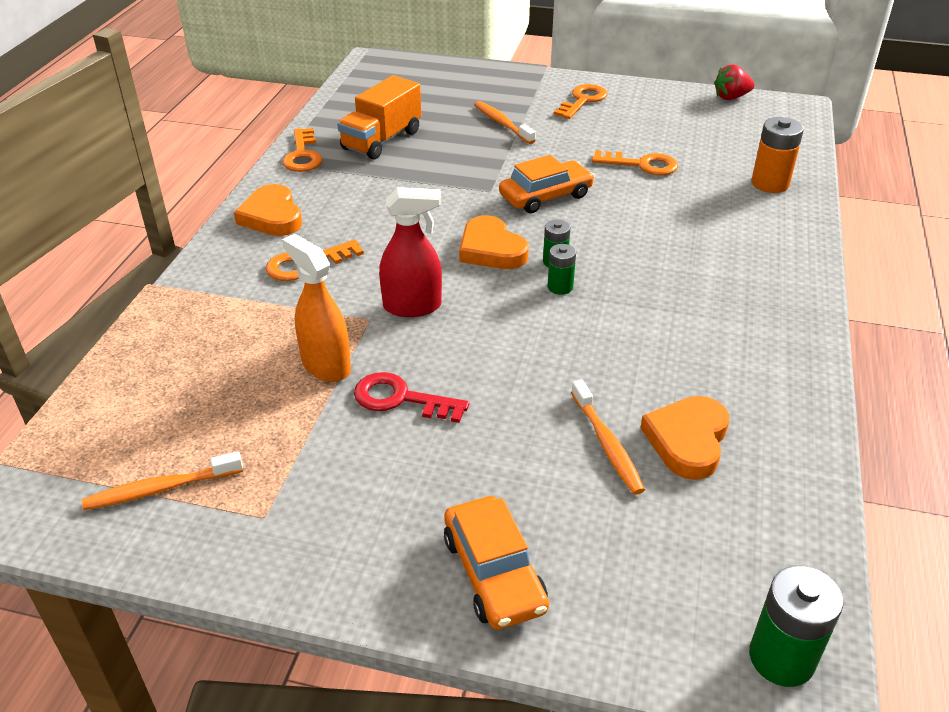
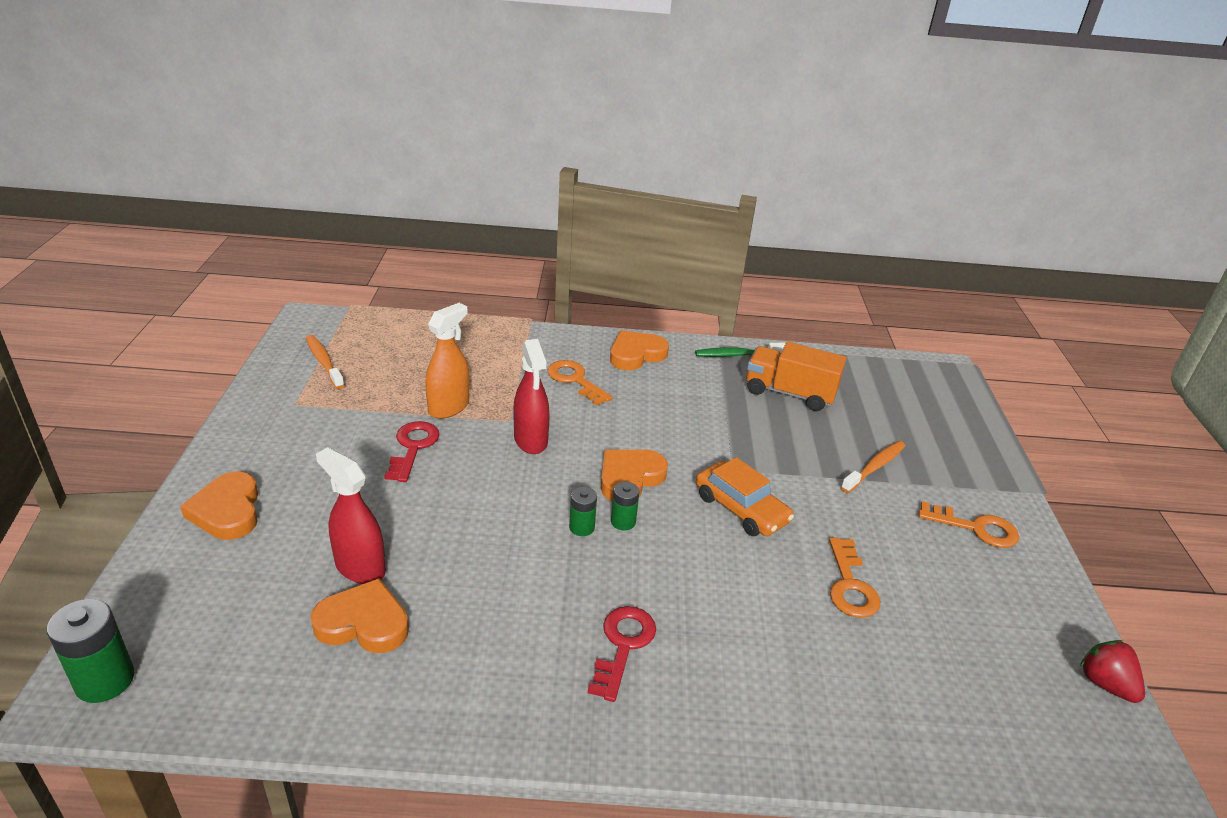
camera: 75 degrees right, 5 degrees down
orange key [283,128,322,172] -> green toothbrush [695,343,786,357]
orange car [444,496,549,630] -> orange heart [180,472,258,540]
orange toothbrush [571,379,645,495] -> red spray bottle [316,447,386,584]
orange battery [751,117,804,193] -> none
none -> red key [588,606,656,702]

